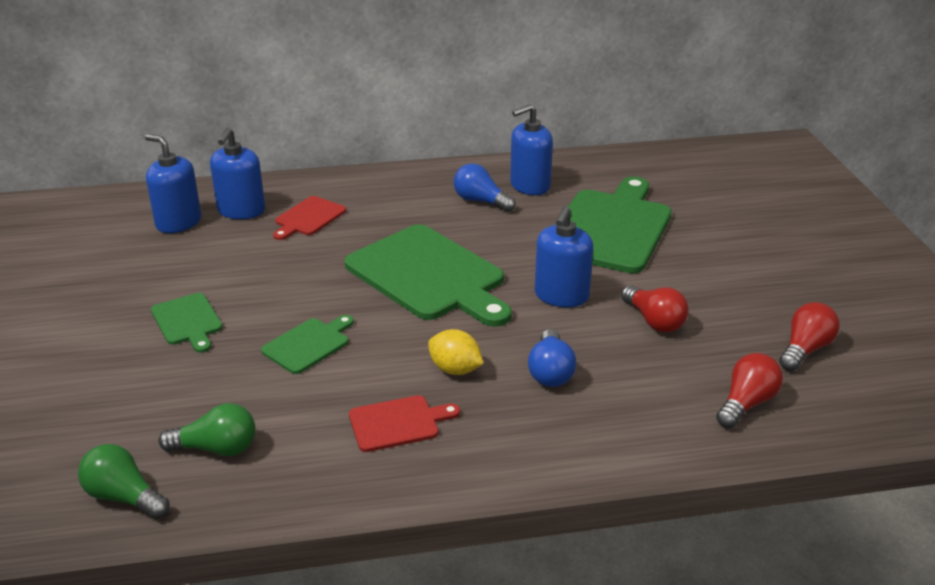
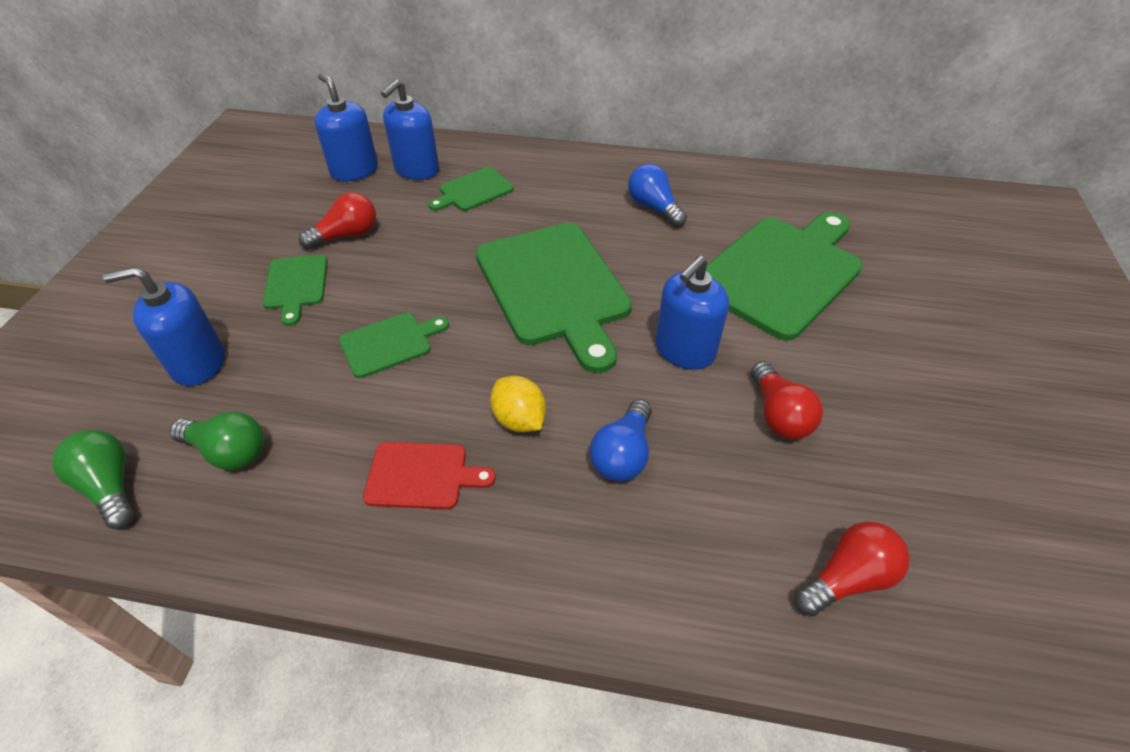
camera: 20 degrees right, 15 degrees up
red cutting board [273,196,346,240] -> green cutting board [428,167,514,211]
blue soap dispenser [510,104,553,195] -> blue soap dispenser moved to [103,267,225,386]
red light bulb [779,302,840,371] -> red light bulb moved to [299,192,376,249]

